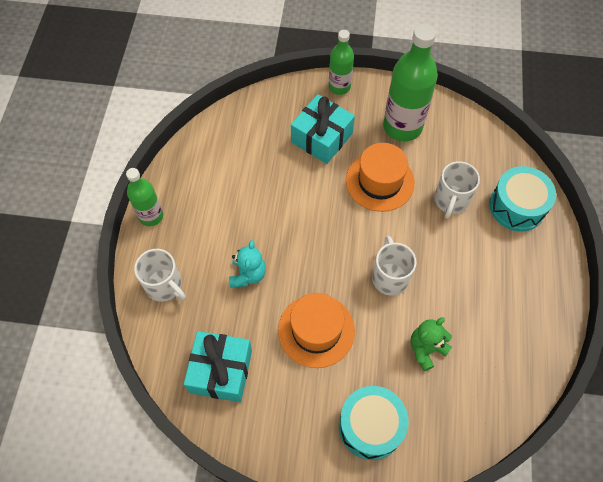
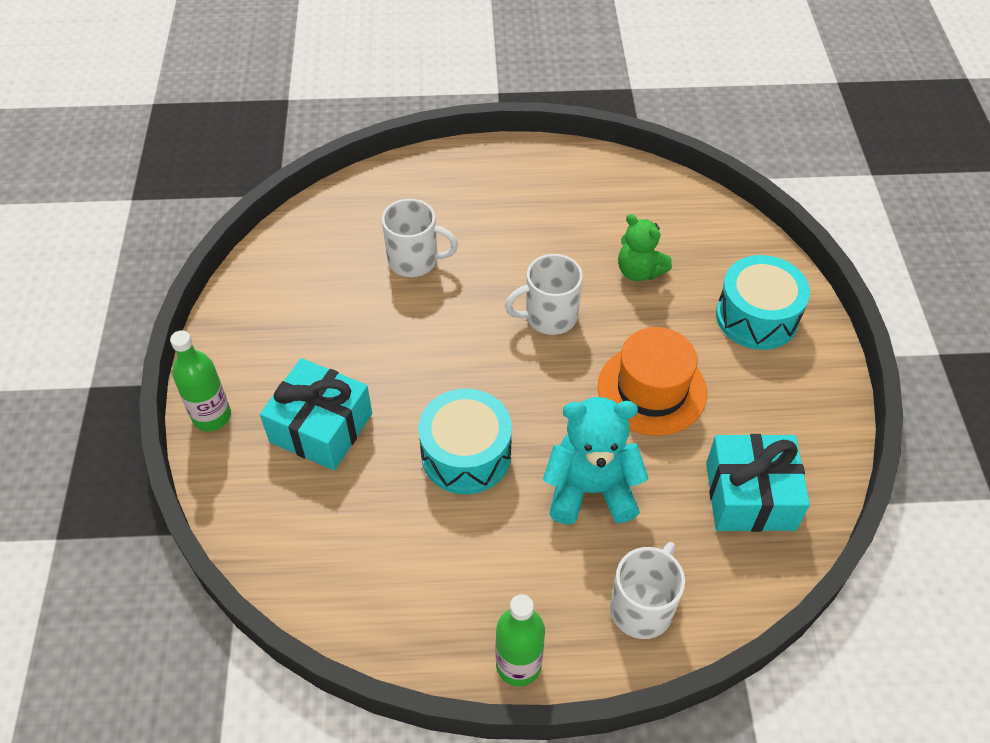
camera: 100 degrees left, 10 degrees down
turquoise teddy bear [229,240,266,288] -> turquoise teddy bear [543,397,649,524], size x1.52
orange hat [346,143,415,212] -> none
green bottle [383,24,438,141] -> none
turquoise drum [489,166,556,231] -> turquoise drum moved to [418,389,512,494]

